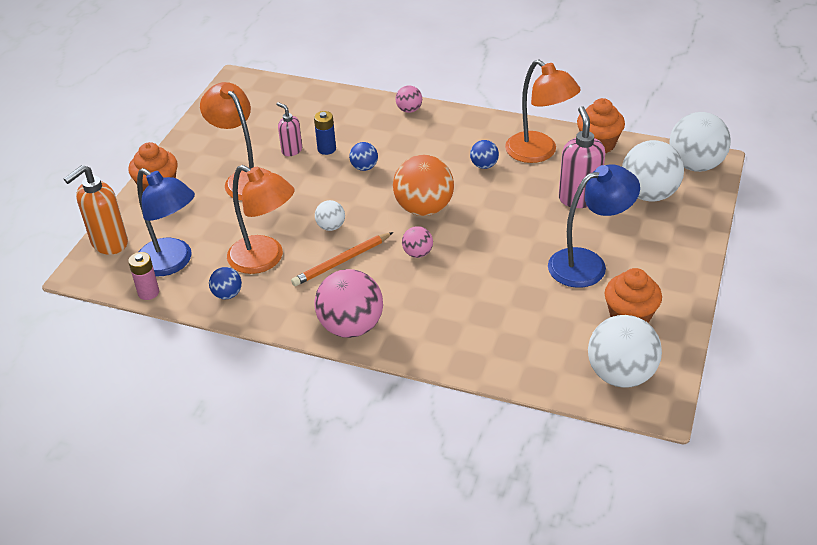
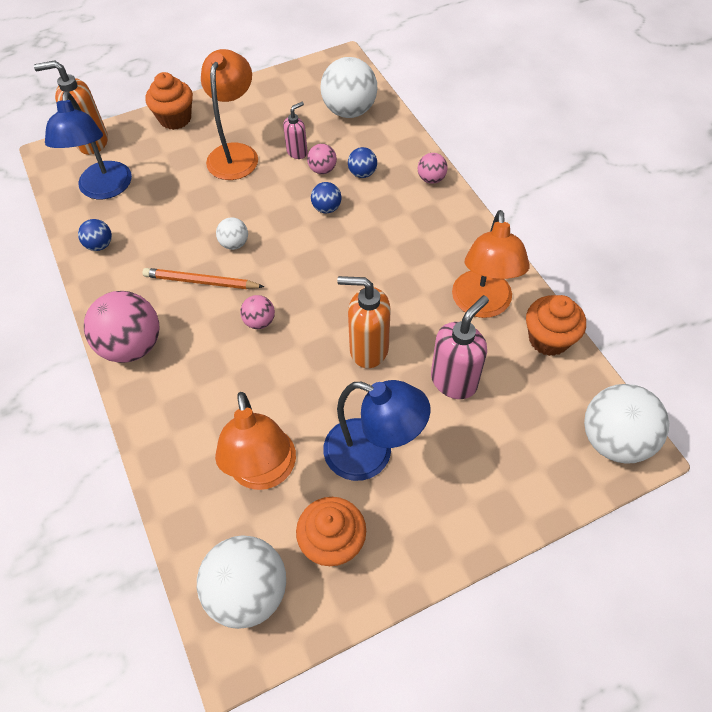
camera: 45 degrees right, 15 degrees up
pink battery [128,252,159,300] -> none
orange lamp [227,165,295,274] -> orange lamp moved to [215,392,296,490]
pink soap dispenser [277,102,302,156] -> pink soap dispenser turned 45 degrees clockwise [283,102,308,159]
blue battery [314,111,336,155] -> pink ball [307,144,337,174]
orange ball [393,155,454,216] -> none
blue ball [470,140,499,169] -> blue ball moved to [348,147,377,178]
white ball [622,140,684,202] -> white ball moved to [320,57,377,118]
none -> orange soap dispenser [337,276,391,368]

